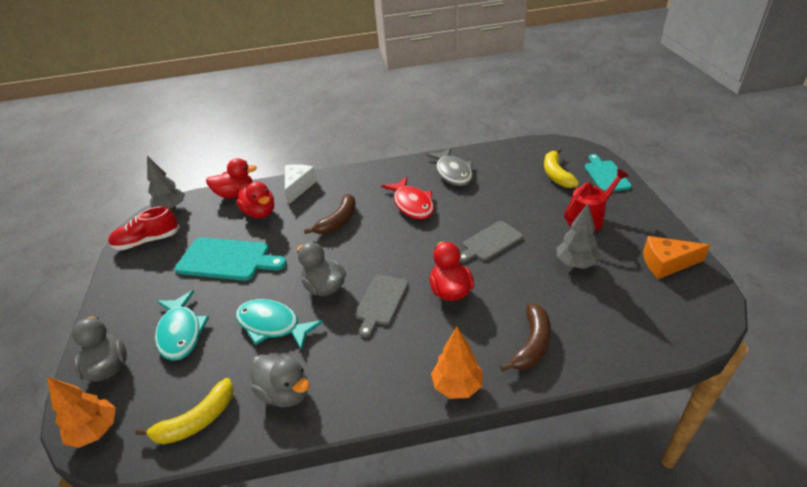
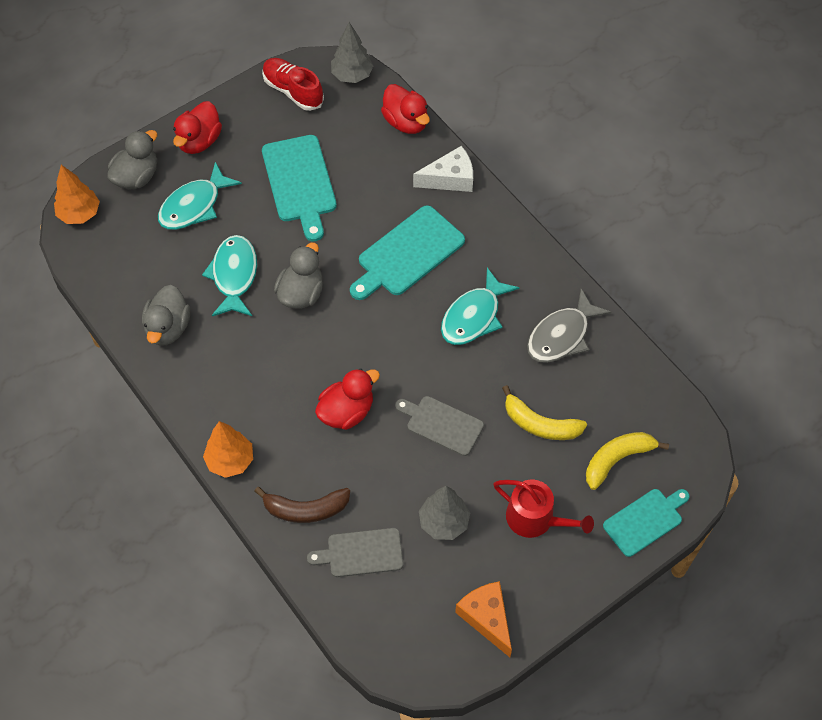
camera: 60 degrees right, 20 degrees up
yellow banana [136,378,234,444] -> yellow banana moved to [502,385,587,440]
red duck [236,182,274,218] -> red duck moved to [173,101,222,154]
brown banana [304,194,356,234] -> turquoise cutting board [350,205,465,300]
grey cutting board [355,275,408,337] -> grey cutting board moved to [307,528,403,577]
red fish [381,177,434,219] -> turquoise fish [441,268,520,345]

